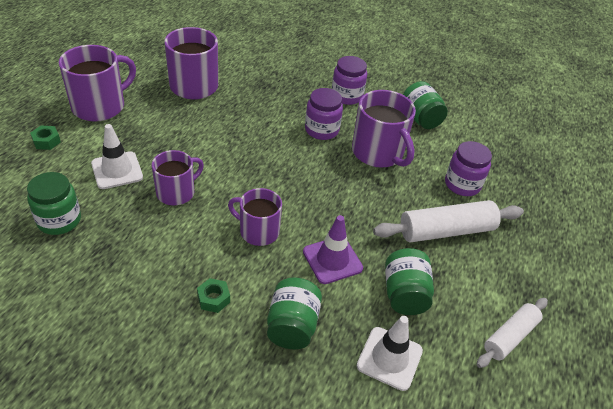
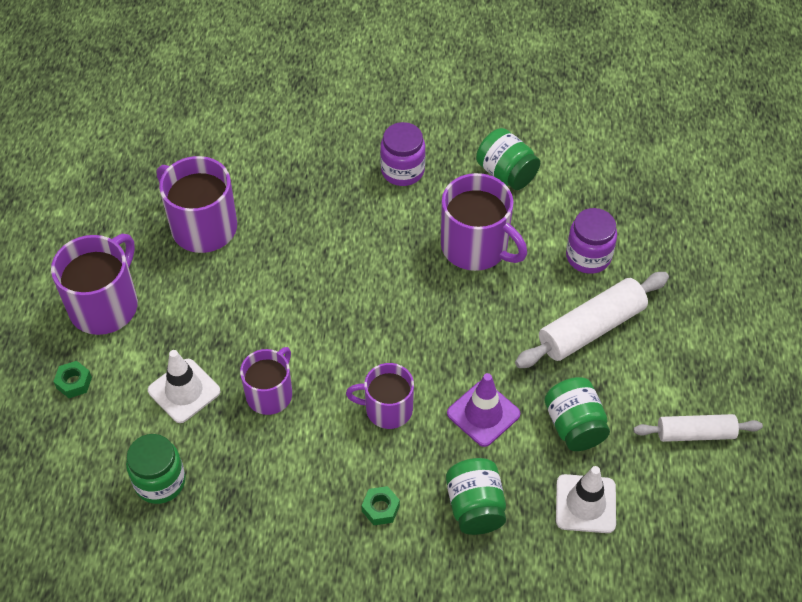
camera: 15 degrees left, 10 degrees up
purple jar [305,88,343,140] -> none
white rolling pin [477,298,548,368] -> white rolling pin turned 60 degrees clockwise [633,414,763,442]

